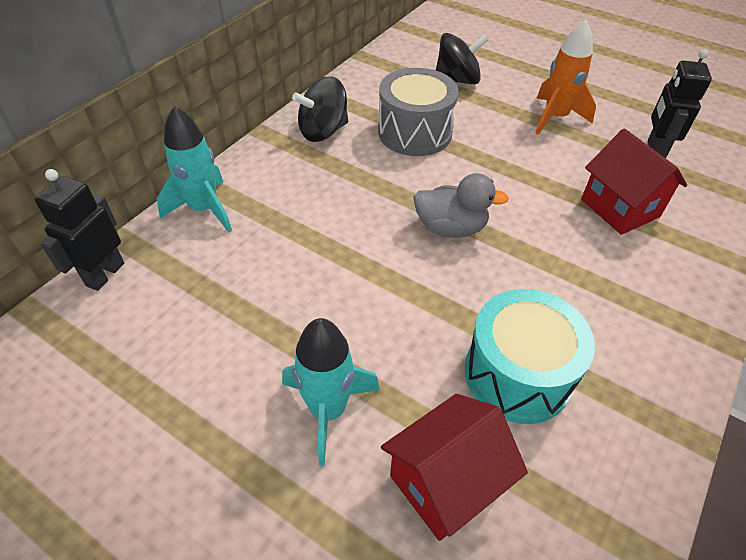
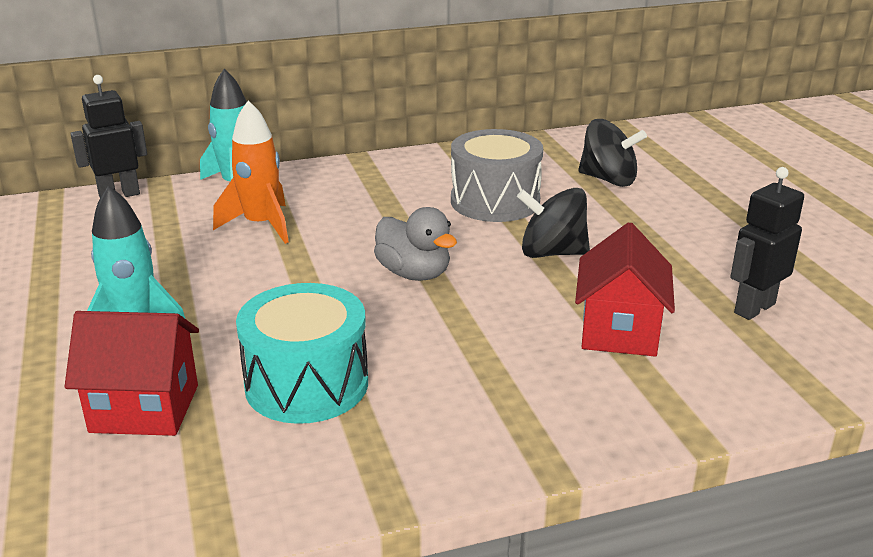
camera: 40 degrees right, 20 degrees down
black spinning top [292,76,348,142] -> black spinning top moved to [517,188,590,258]
orange rocket [535,19,596,135] -> orange rocket moved to [213,100,289,244]

